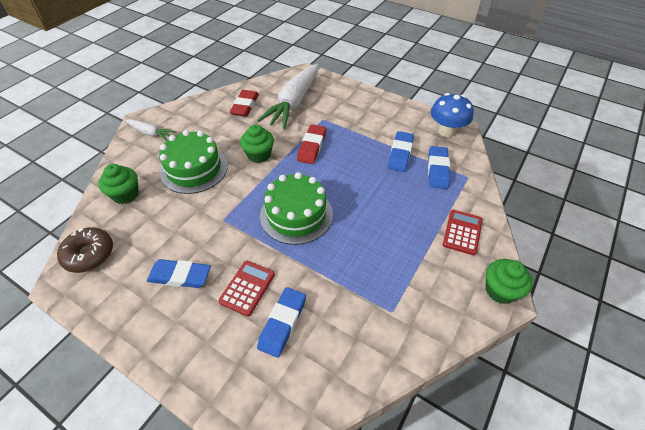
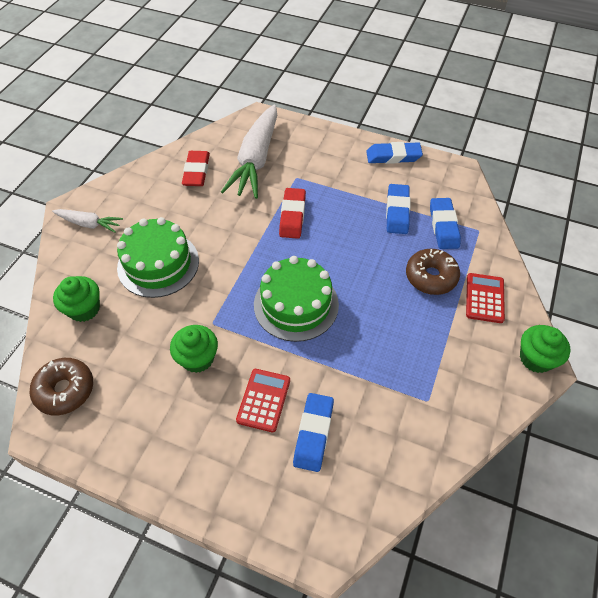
camera: 10 degrees left, 5 degrees up
blue eraser [147,259,211,288] -> blue eraser moved to [366,142,423,164]
green cupcake [240,124,274,163] -> green cupcake moved to [170,325,218,373]
blue mushroom [431,93,474,137] -> none
none -> brown donut [406,249,460,295]

